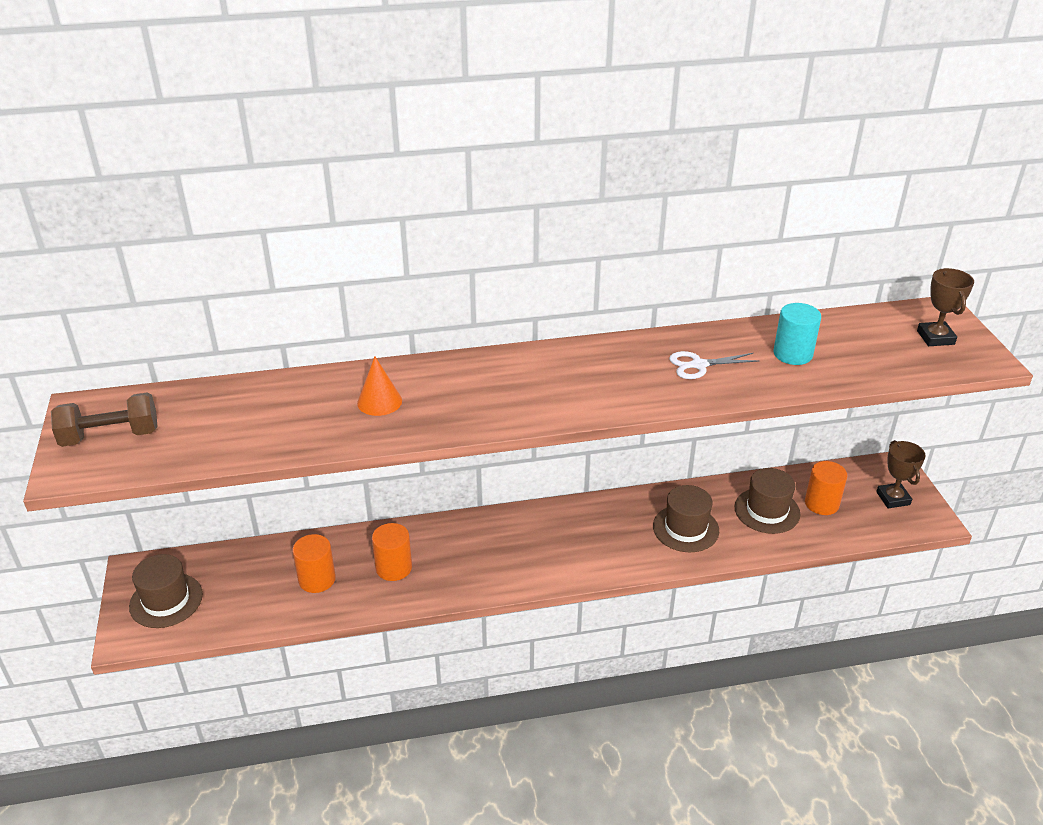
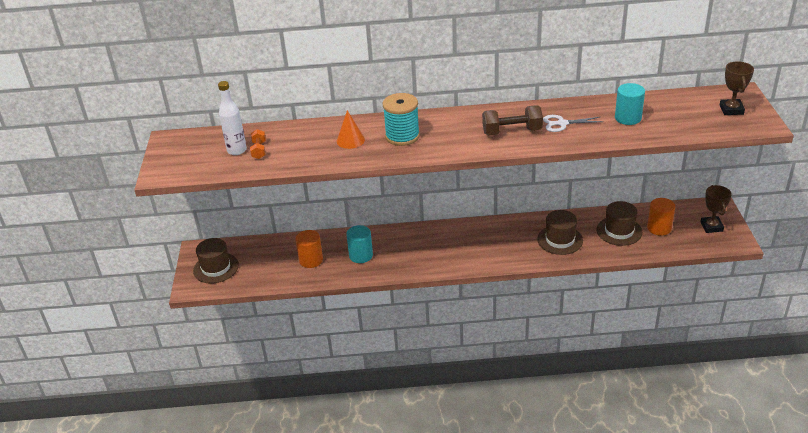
camera: 10 degrees right, 0 degrees up
brown dumbbell [51,392,158,447] -> brown dumbbell moved to [482,105,543,135]
orange cylinder [372,523,412,581] -> turquoise cylinder [346,225,373,263]
none -> white bottle [218,81,247,155]
none -> orange dumbbell [250,129,266,159]
none -> turquoise spool [383,93,420,146]

